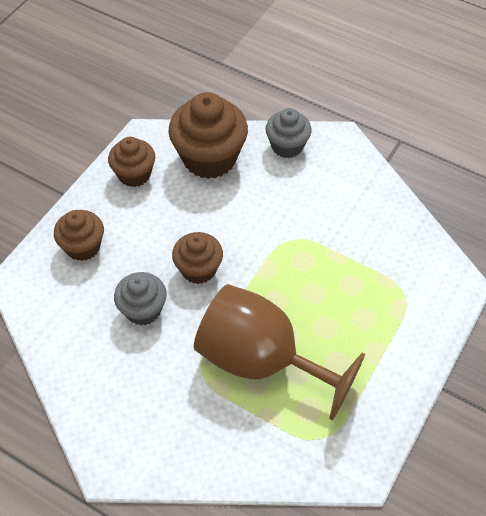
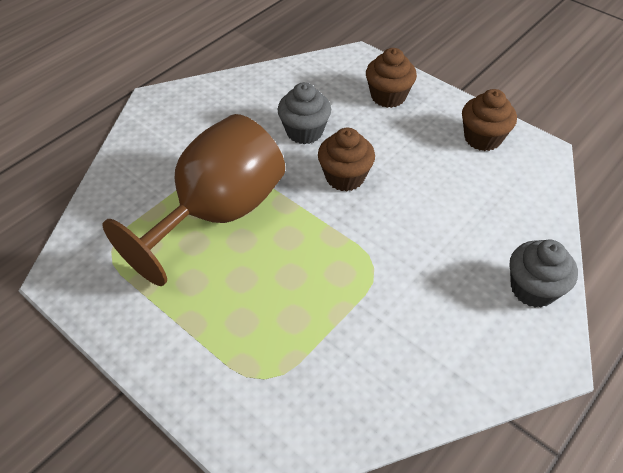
camera: 100 degrees right, 5 degrees down
brown cupcake [169,92,248,179] -> none

